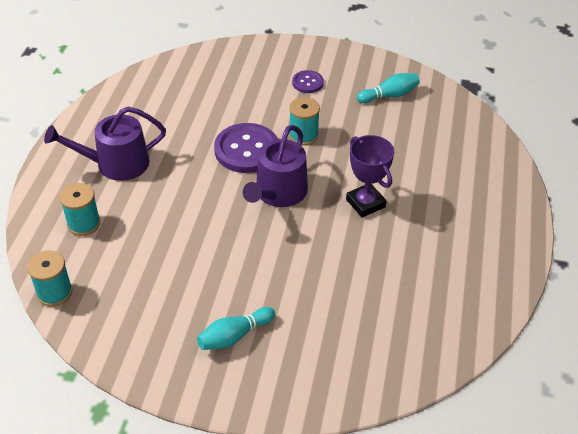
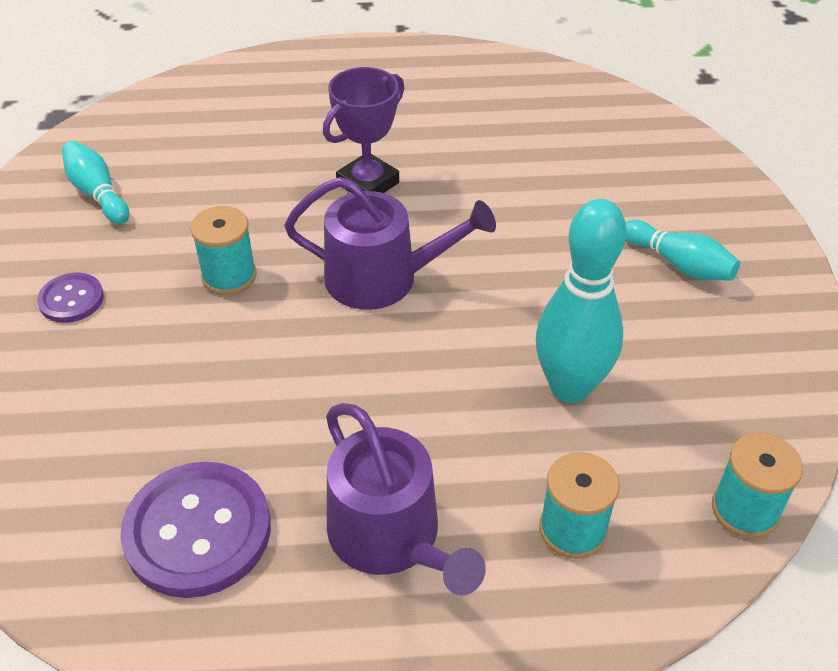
camera: 105 degrees left, 0 degrees up
purple button [214,123,278,173] -> purple button moved to [120,462,271,598]
none -> turquoise bowling pin [536,199,626,403]

